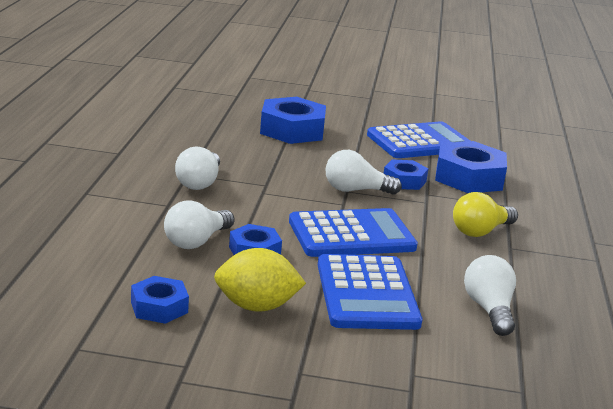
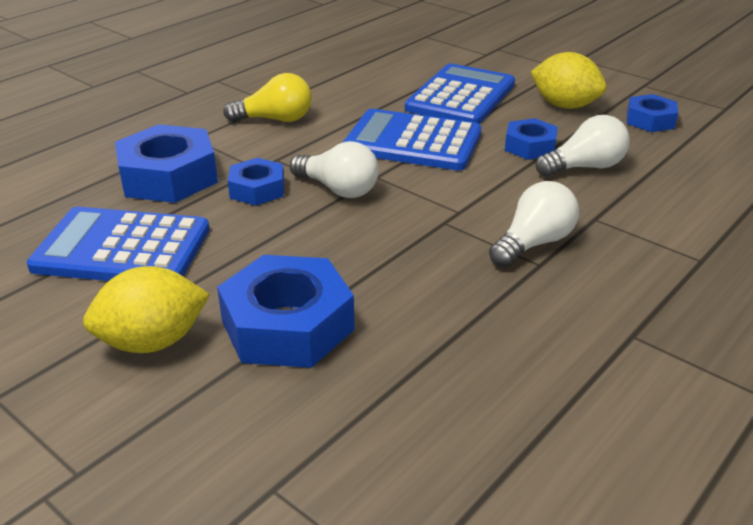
camera: 145 degrees left, 10 degrees up
white light bulb [464,255,516,336] -> none
none -> yellow lemon [83,266,210,353]

